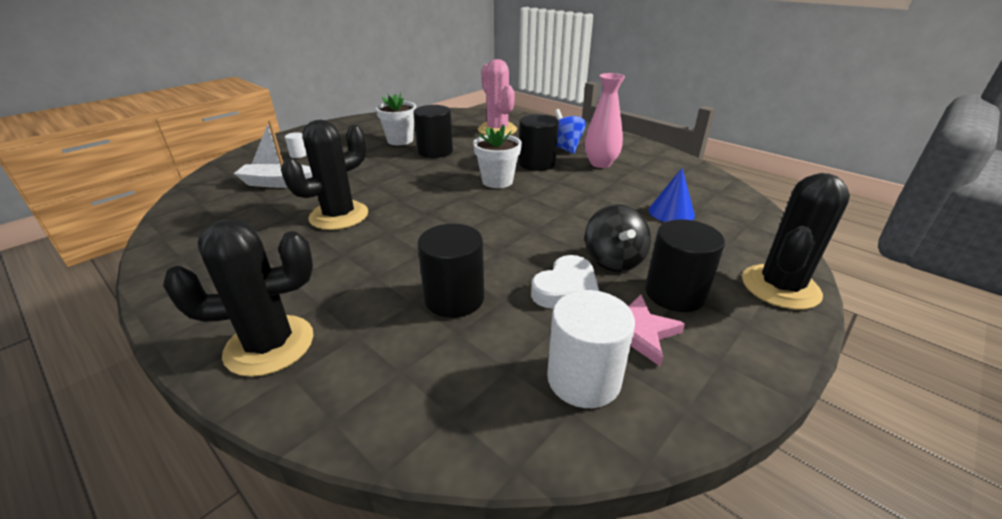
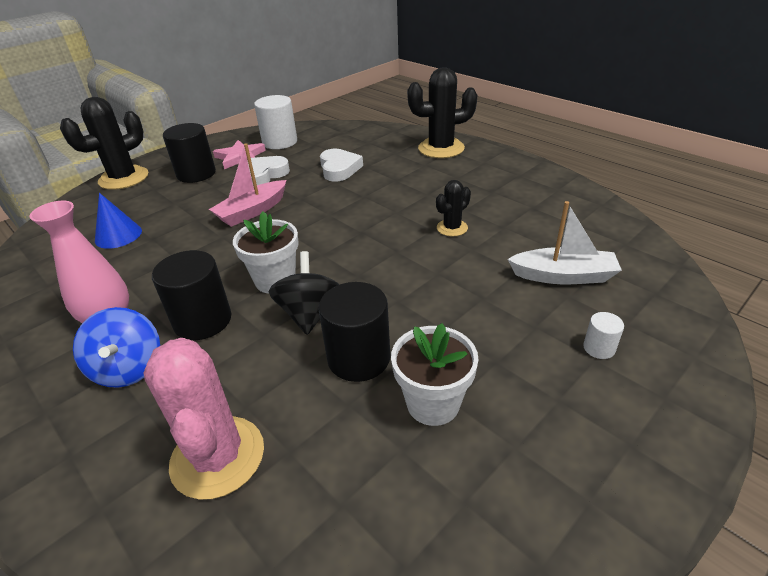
camera: 175 degrees left, 5 degrees up
black cactus [281,120,368,230] -> black cactus [436,180,471,236], size x0.53
black cylinder [417,224,484,318] -> white heart [320,149,363,182]
black spinning top [585,204,651,272] -> black spinning top moved to [269,251,339,335]
none -> pink boat [209,143,286,227]

